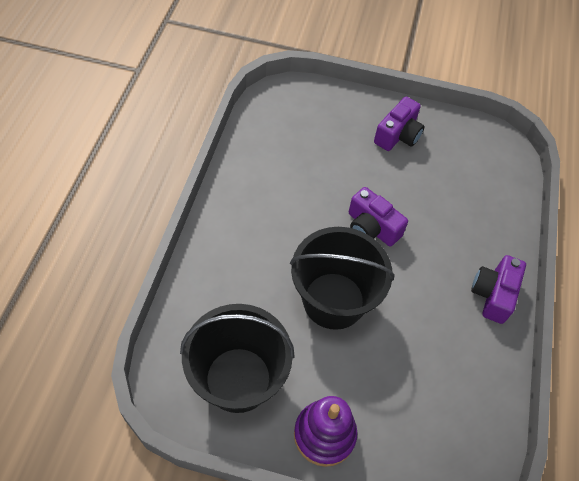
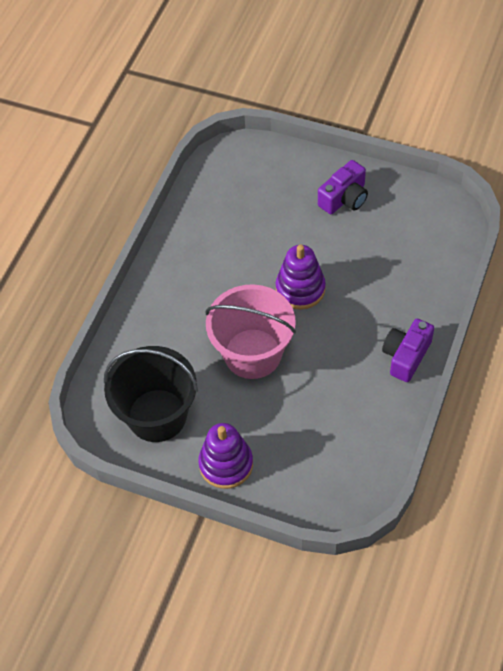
camera: 15 degrees right, 0 degrees up
black bucket [290,227,395,330] -> pink bucket [205,284,296,379]
purple camera [349,187,408,246] -> purple stacking toy [276,245,326,310]

